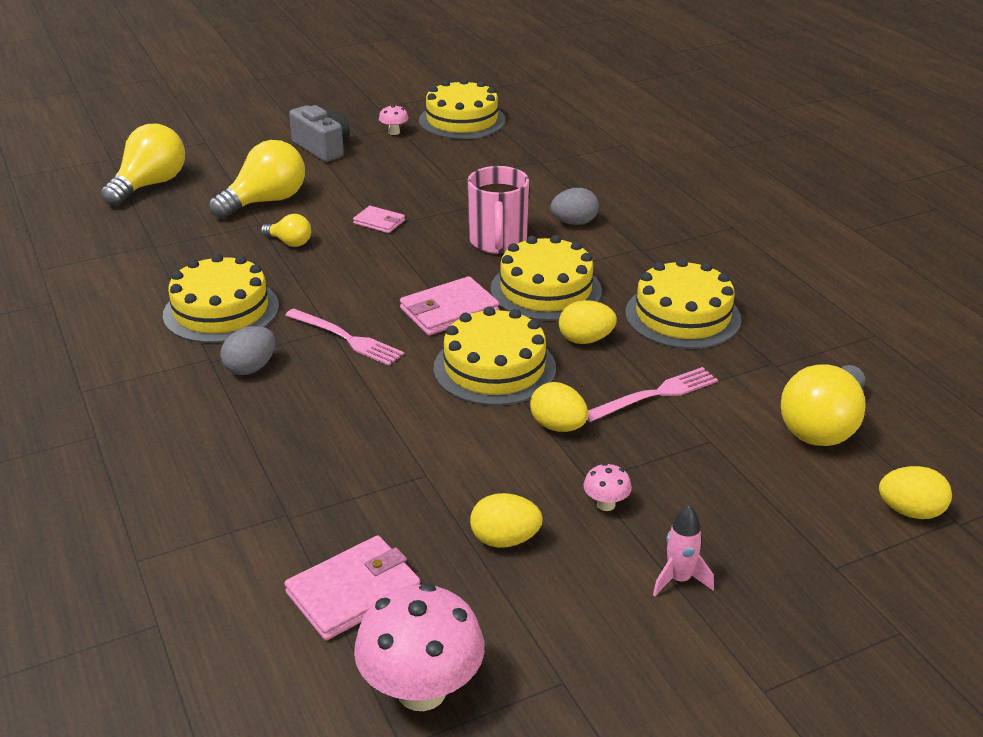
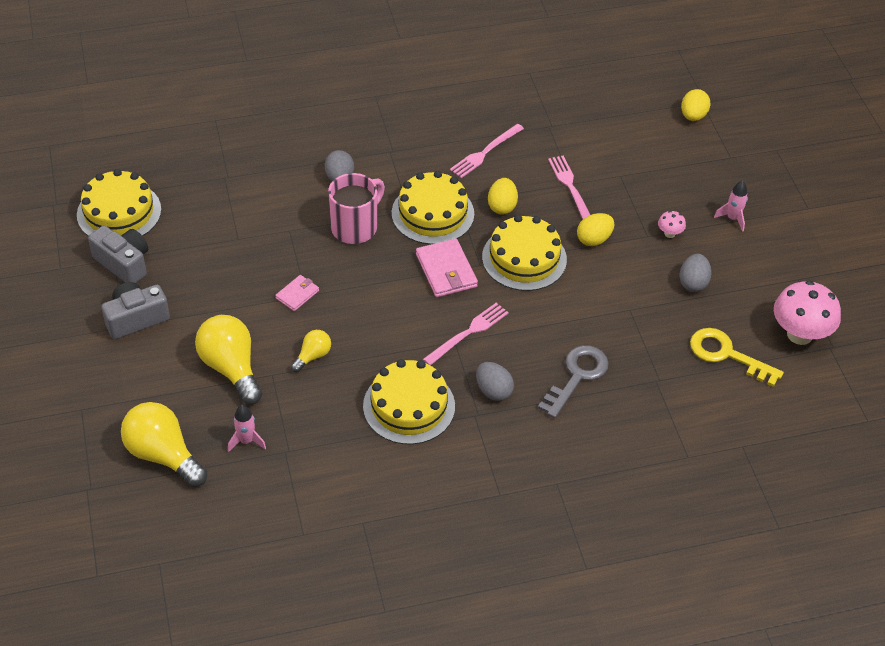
camera: 80 degrees left, 15 degrees up
pink wallet [284,535,420,640] -> yellow key [690,328,784,387]
pink mushroom [379,105,408,135] -> grey camera [88,225,148,283]
pink mug [468,166,529,254] -> pink mug turned 60 degrees counterclockwise [328,173,385,244]
yellow egg [470,493,543,548] -> grey egg [679,254,712,292]
yellow cake [625,258,741,349] -> pink fork [450,124,524,178]
yellow light bulb [781,365,866,446] -> none
none -> pink rocket [228,405,266,452]
none -> grey key [538,345,609,418]

